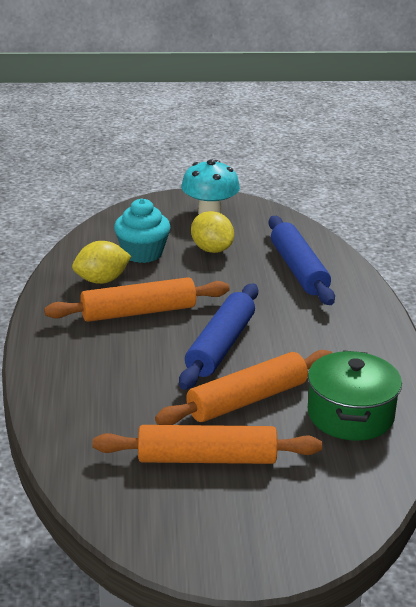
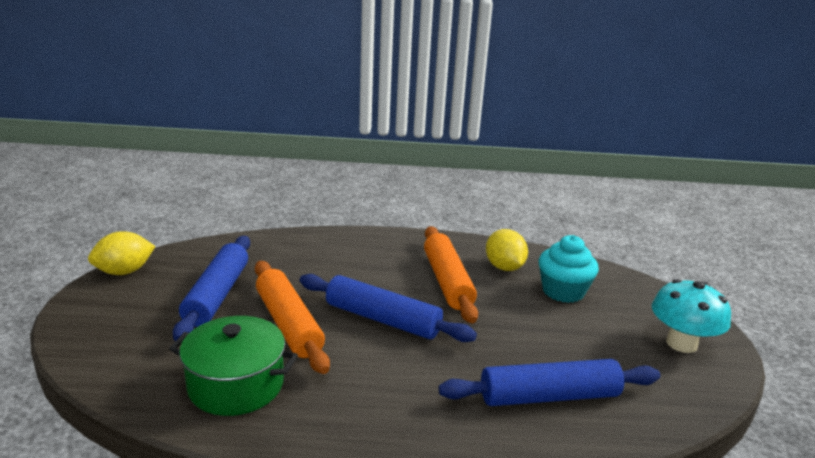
camera: 95 degrees right, 5 degrees down
orange rolling pin [92,425,322,464] -> blue rolling pin [173,236,250,341]
yellow lemon [191,211,234,253] -> yellow lemon moved to [88,231,156,275]

